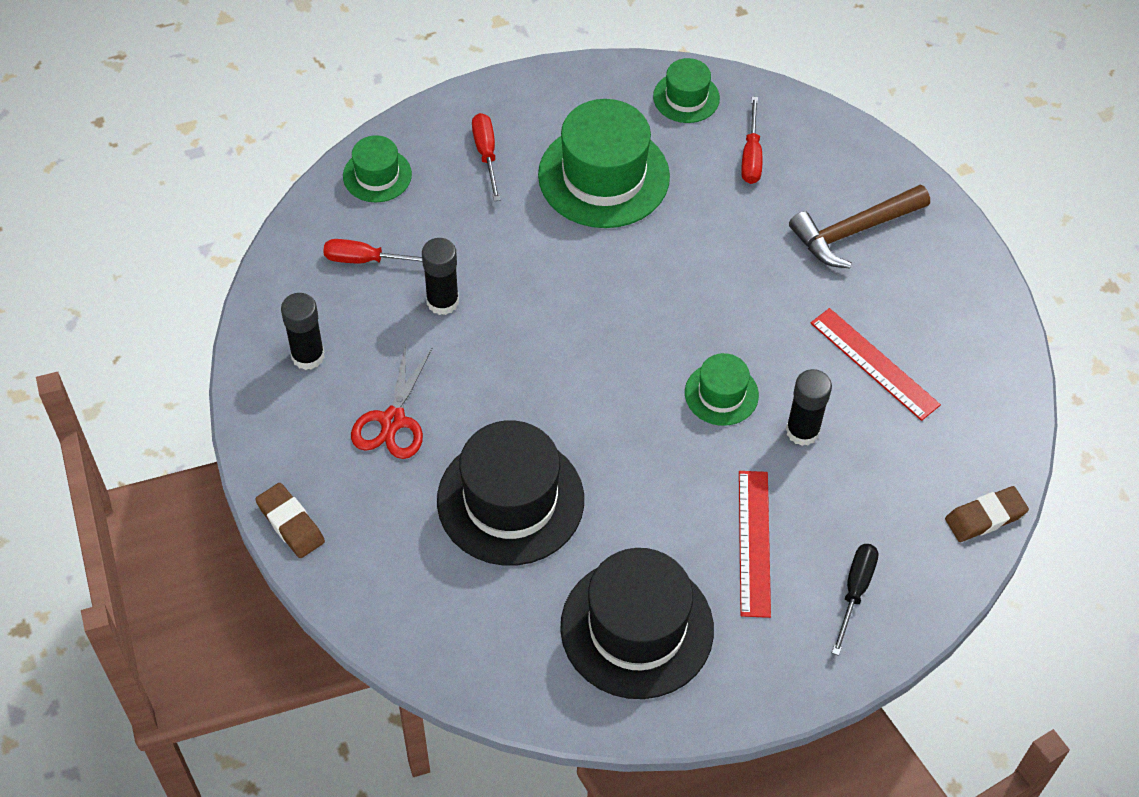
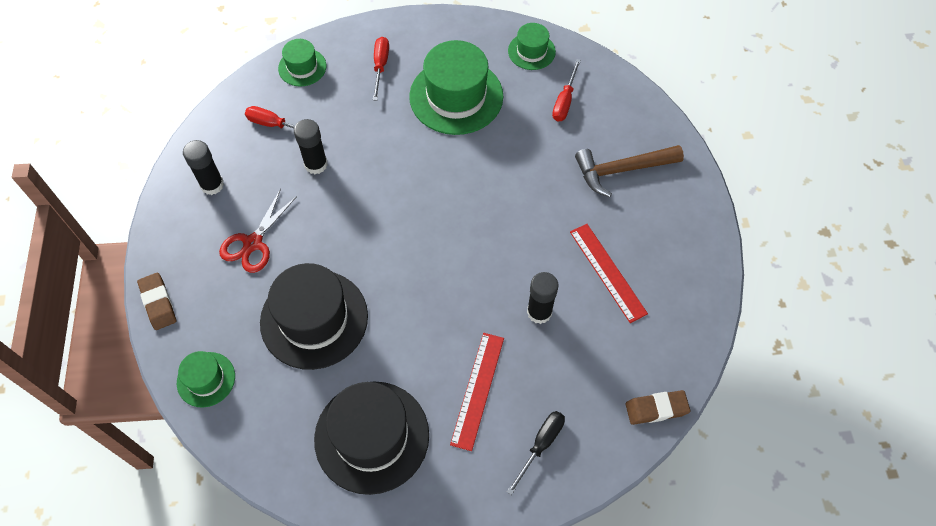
camera: 15 degrees right, 5 degrees up
green hat [685,353,759,426] -> green hat moved to [177,351,235,408]

